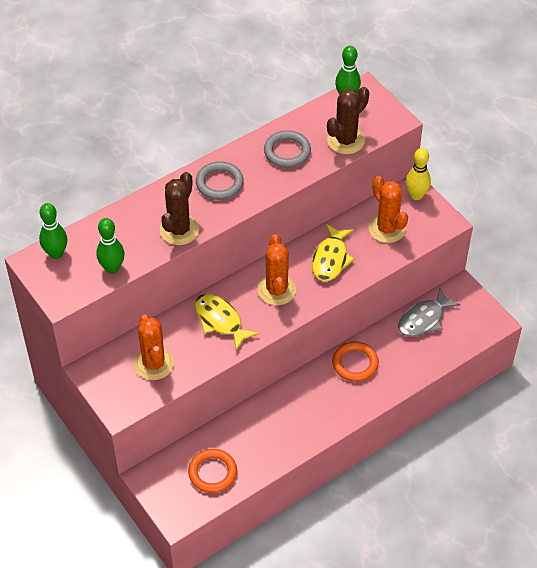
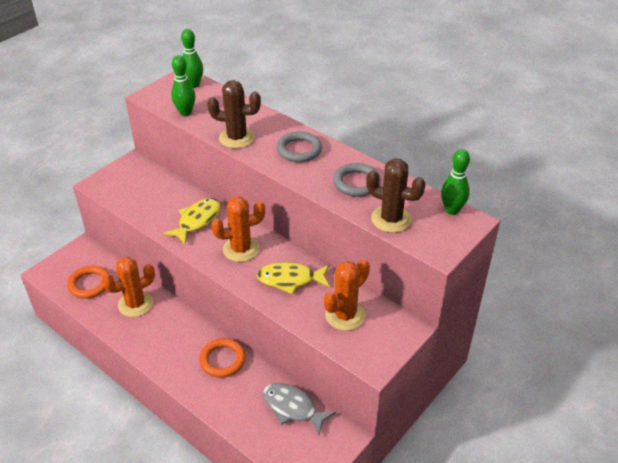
camera: 75 degrees right, 10 degrees down
orange cactus [134,314,174,380] -> orange cactus moved to [102,257,155,317]
yellow bowling pin [406,148,431,200] -> none

